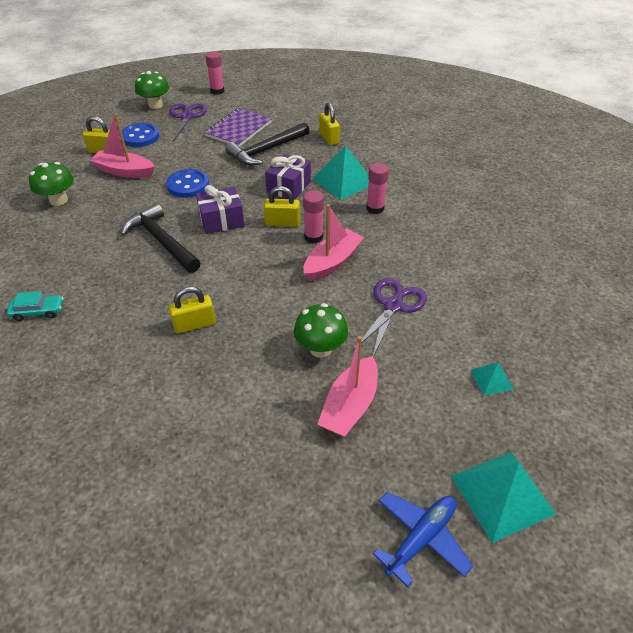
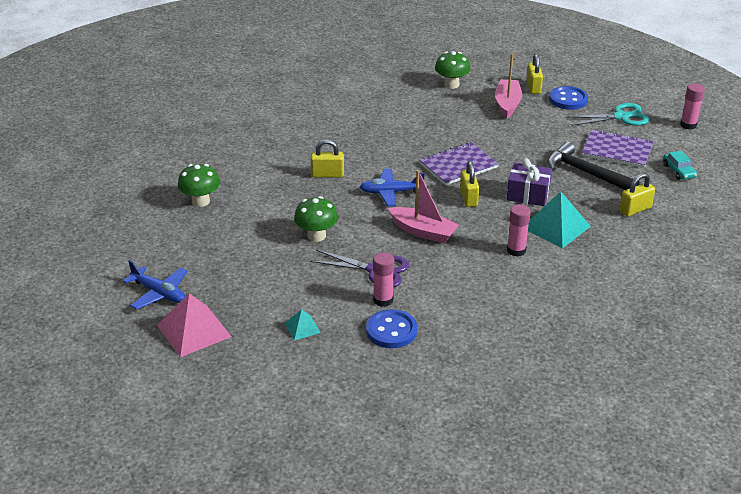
camera: 80 degrees right, 10 degrees down
turquoise car [7,291,64,321] -> turquoise car moved to [663,151,697,180]
black hammer [121,203,201,273] -> none
green mushroom [135,71,169,109] -> green mushroom moved to [178,164,220,207]
blue button [166,169,209,198] -> blue button moved to [366,309,417,348]
purple scissors [169,103,207,142] -> turquoise scissors [568,103,650,126]
yellow padlock [169,286,216,334] -> yellow padlock turned 60 degrees counterclockwise [311,139,344,177]
purple gift [196,185,244,234] -> purple notebook [419,142,499,185]
pink glue stick [303,190,324,243] -> pink glue stick moved to [373,252,394,307]
pink boat [317,336,378,437] -> none
turquoise pyramid [451,452,556,543] -> pink pyramid [157,293,232,357]
none -> blue plane [360,169,425,206]

